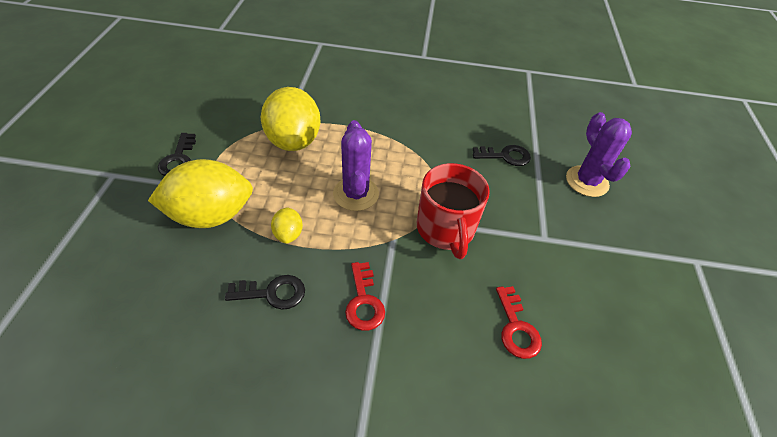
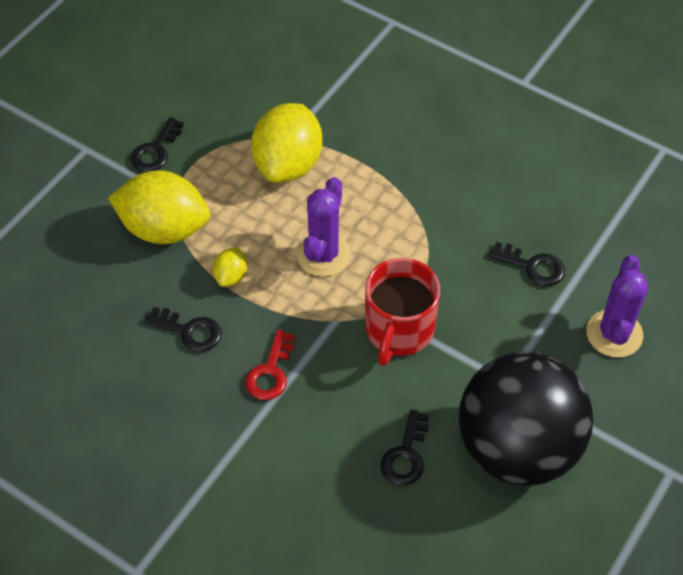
camera: 30 degrees right, 5 degrees up
red key [496,286,542,359] -> black key [380,409,429,485]
none -> black ball [459,352,593,486]

